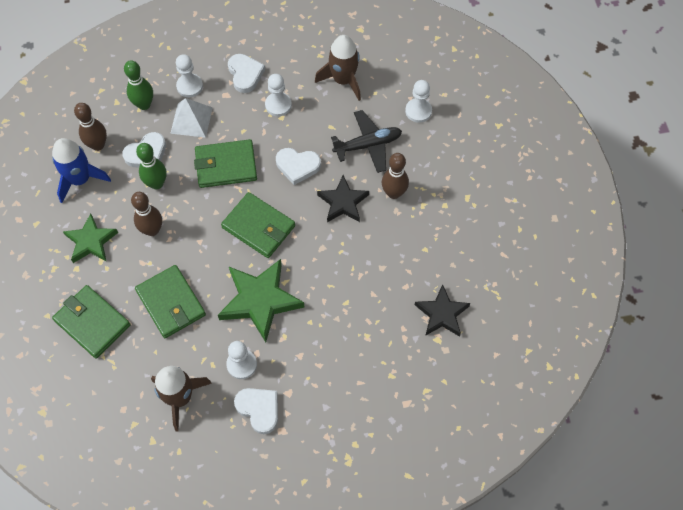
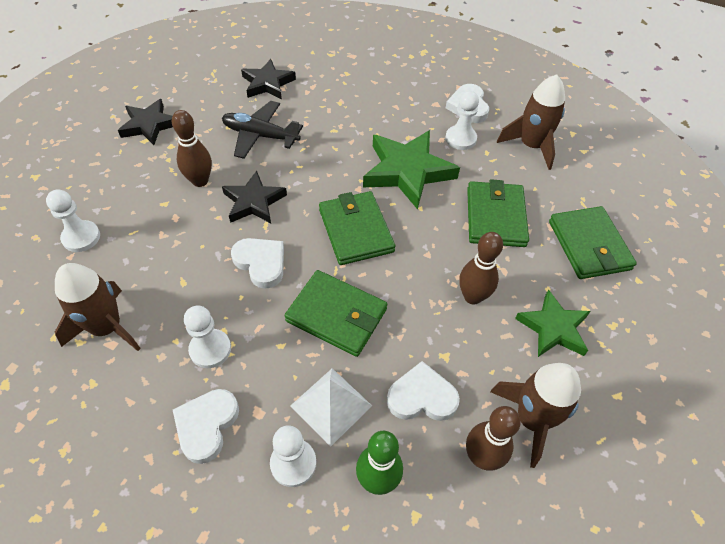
camera: 145 degrees left, 10 degrees down
blue rocket [52,138,111,203] -> brown rocket [490,363,581,468]
green bowling pin [136,143,167,189] -> none
black plane [331,110,402,173] -> black plane moved to [222,101,303,159]
none -> black star [118,99,173,145]

